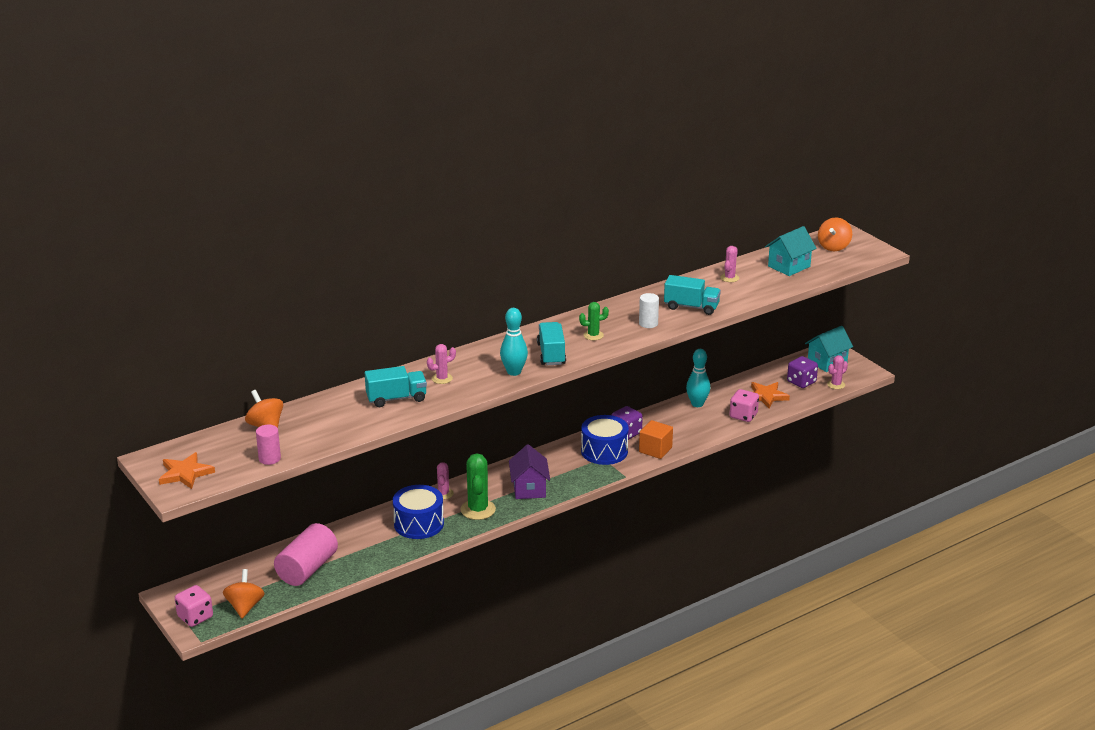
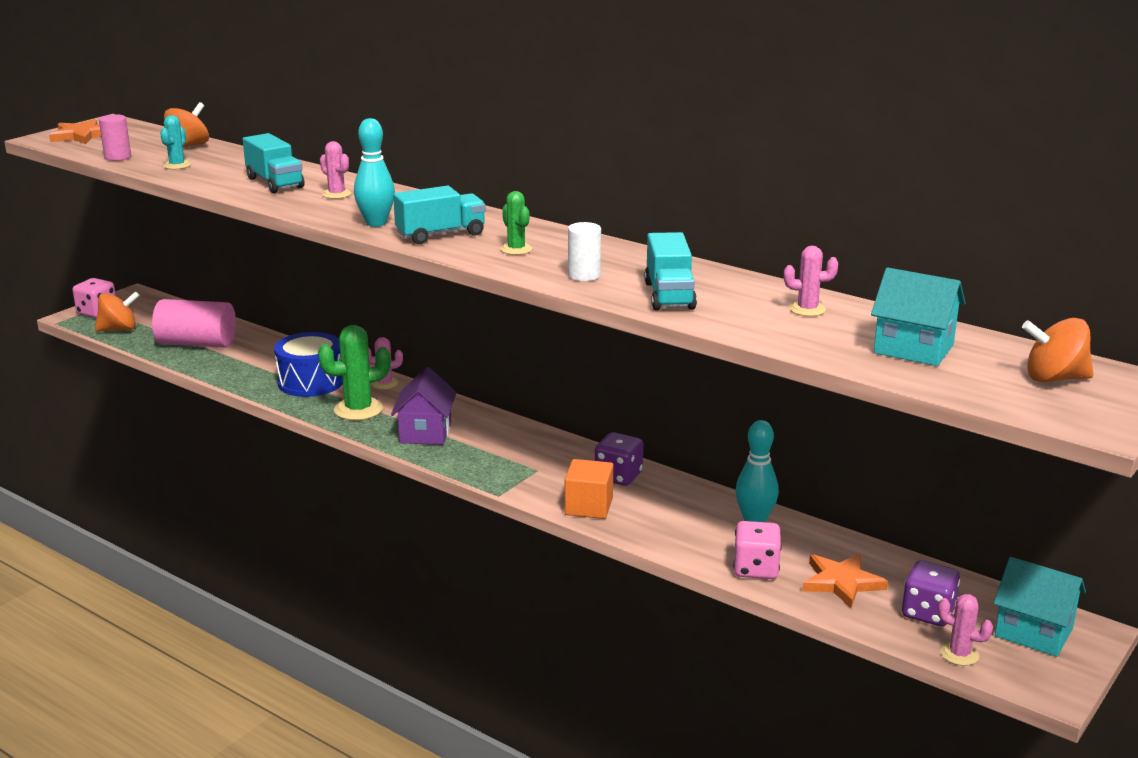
camera: 70 degrees right, 5 degrees down
purple house [509,444,550,499] -> purple house turned 60 degrees counterclockwise [391,367,457,445]
blue drum [581,415,629,465] -> none
none -> turquoise cactus [160,115,191,169]

